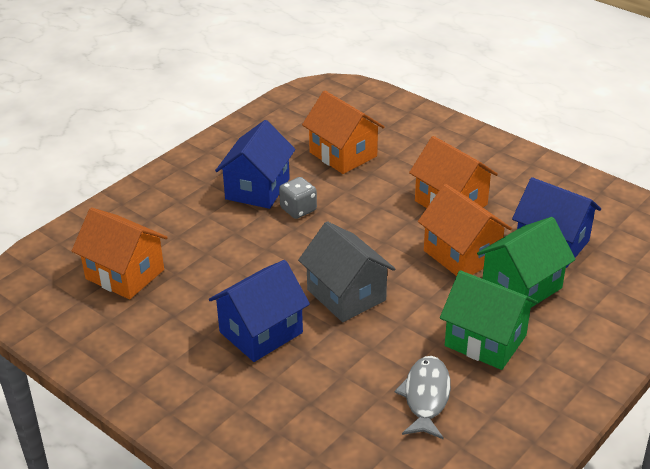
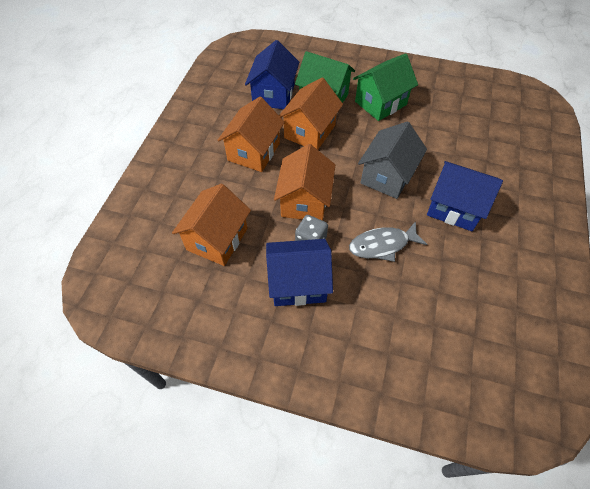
camera: 115 degrees left, 20 degrees up
orange house [72,208,168,299] -> orange house moved to [274,144,335,221]
grey fish [395,356,451,440] -> grey fish moved to [349,221,427,262]
green house [440,270,538,370] -> green house turned 45 degrees clockwise [353,53,418,121]

